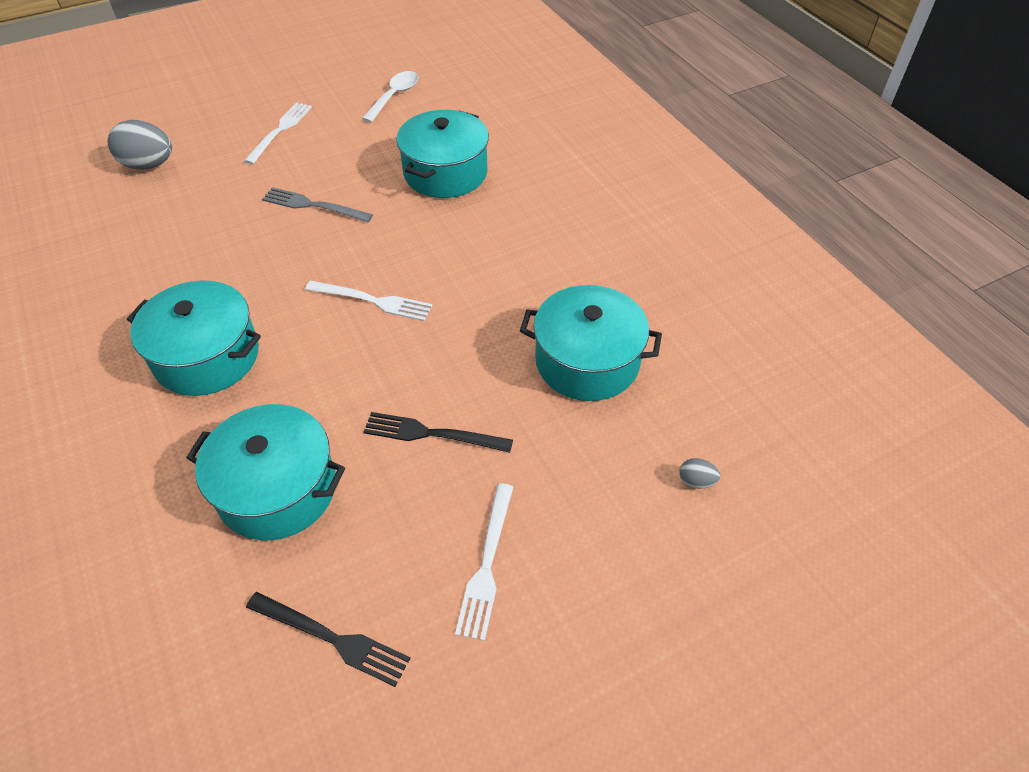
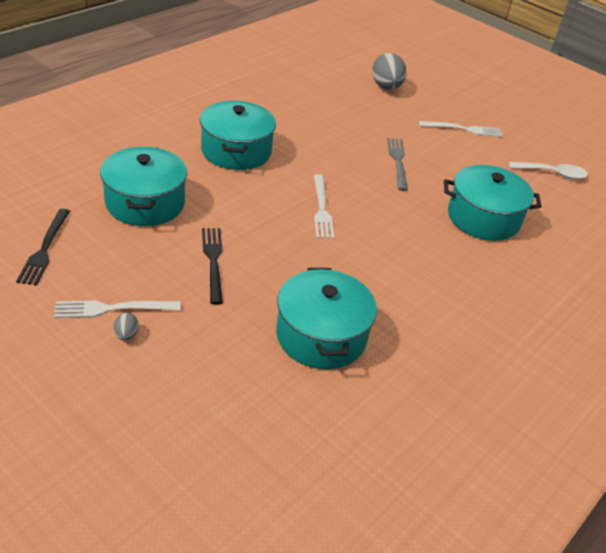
camera: 65 degrees right, 10 degrees down
grey egg [679,458,720,488] -> grey egg moved to [114,313,139,341]

